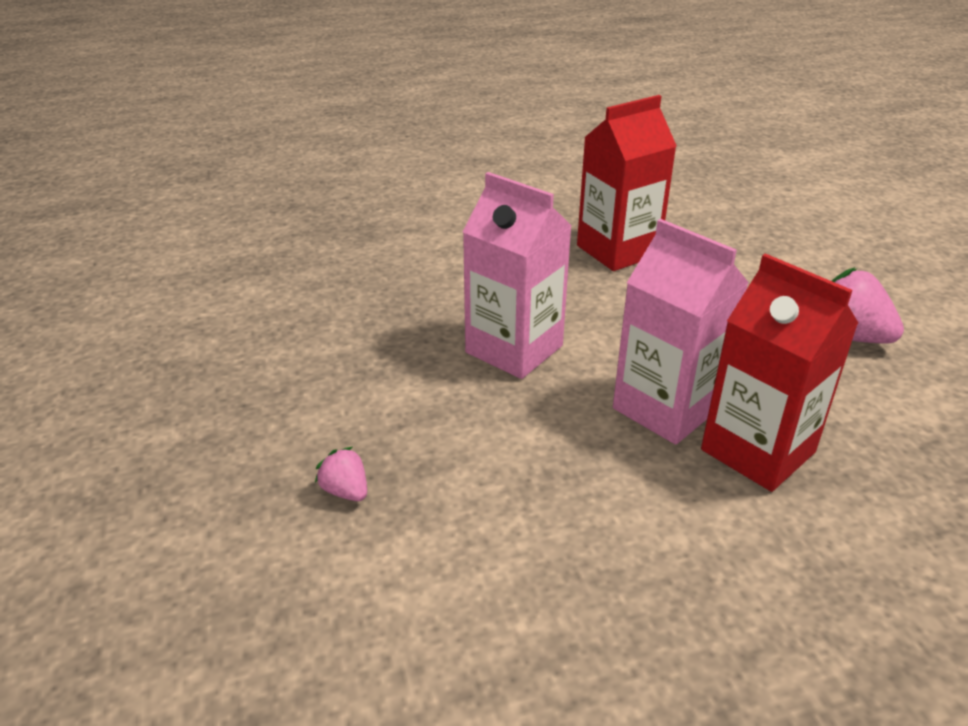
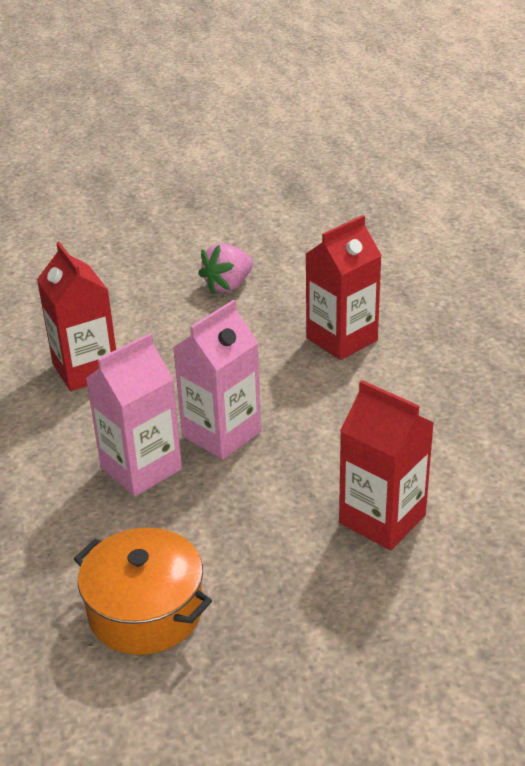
camera: 85 degrees left, 0 degrees up
pink strawberry [315,447,367,501] -> red carton [339,380,434,550]
pink carton [613,219,749,445] -> pink carton moved to [86,333,182,496]
none -> orange pot [74,528,212,655]

